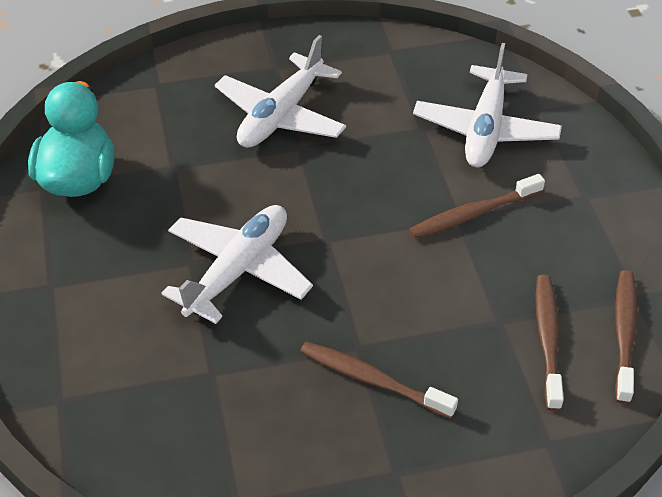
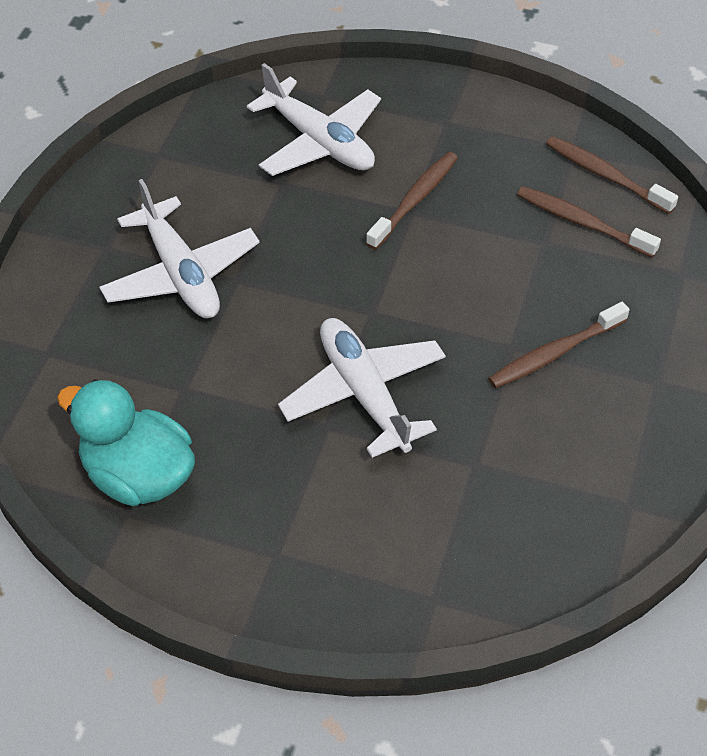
camera: 60 degrees left, 5 degrees up
brown toothbrush [408,174,545,239] -> brown toothbrush turned 150 degrees counterclockwise [366,152,458,250]

